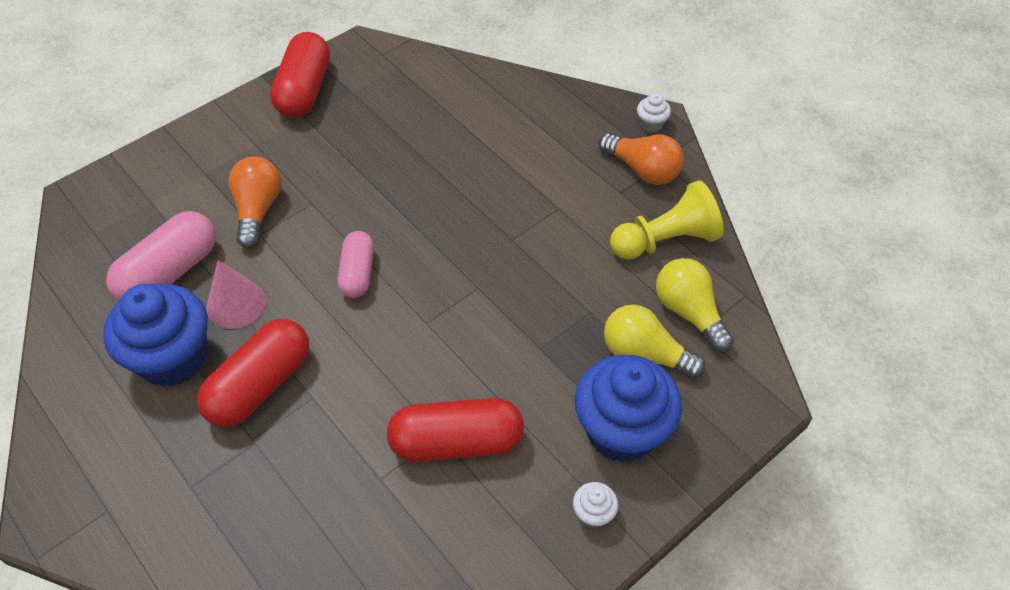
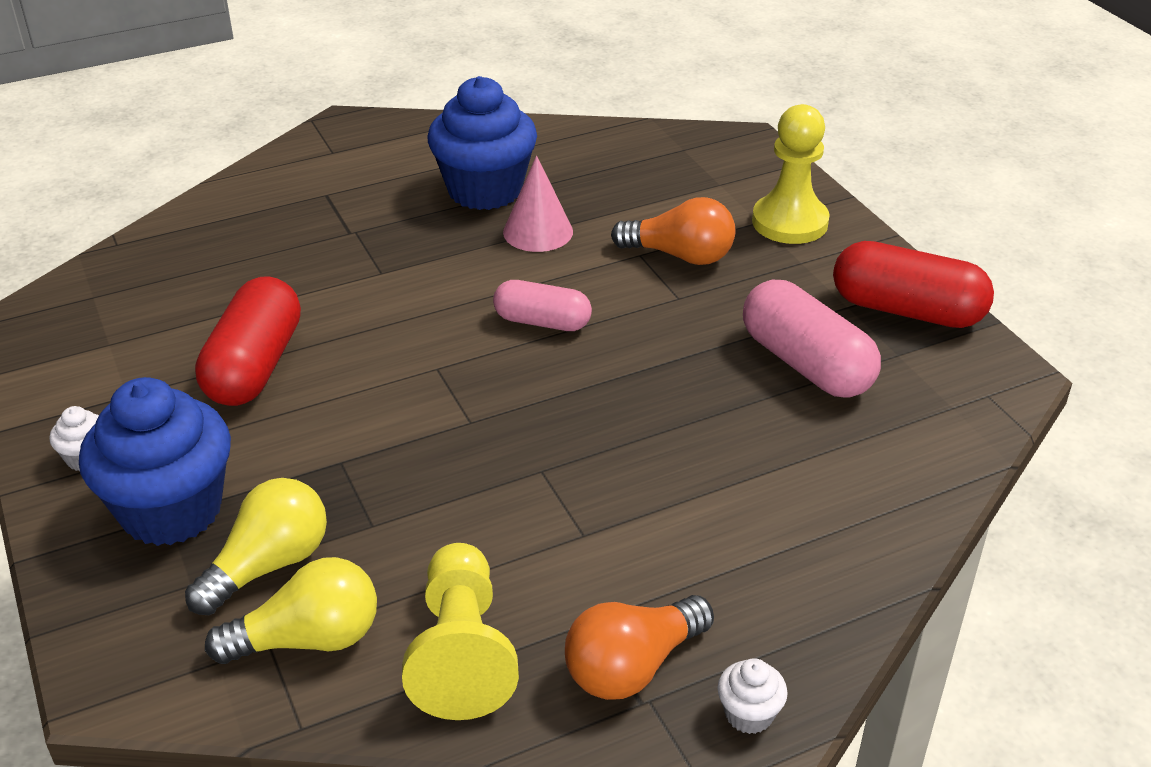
camera: 105 degrees right, 15 degrees down
pink capsule [106,211,216,301] -> pink capsule moved to [743,280,881,397]
red capsule [197,319,309,427] -> none
none -> yellow pawn [752,104,829,244]

